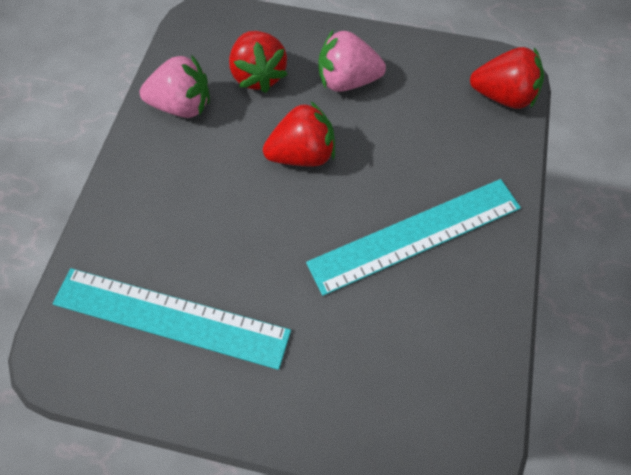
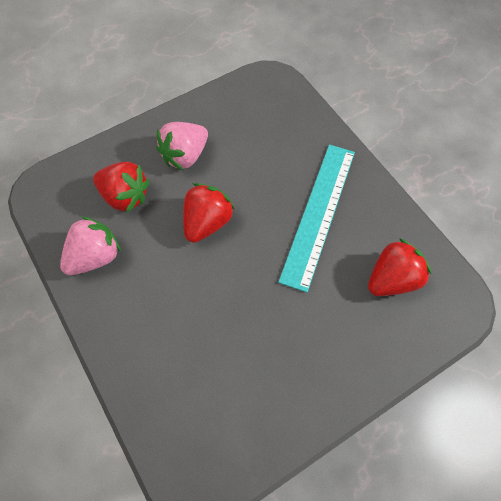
camera: 45 degrees left, 0 degrees up
turquoise ruler [53,268,291,370] -> none
red strawberry [470,47,544,109] -> red strawberry moved to [368,238,432,296]

